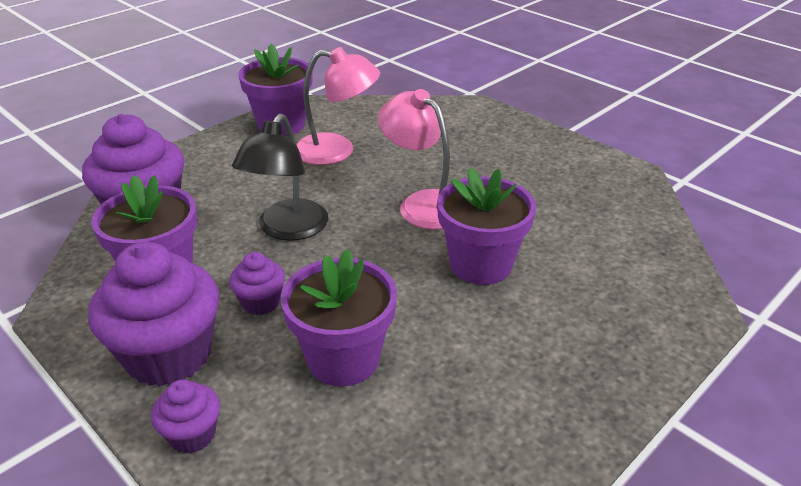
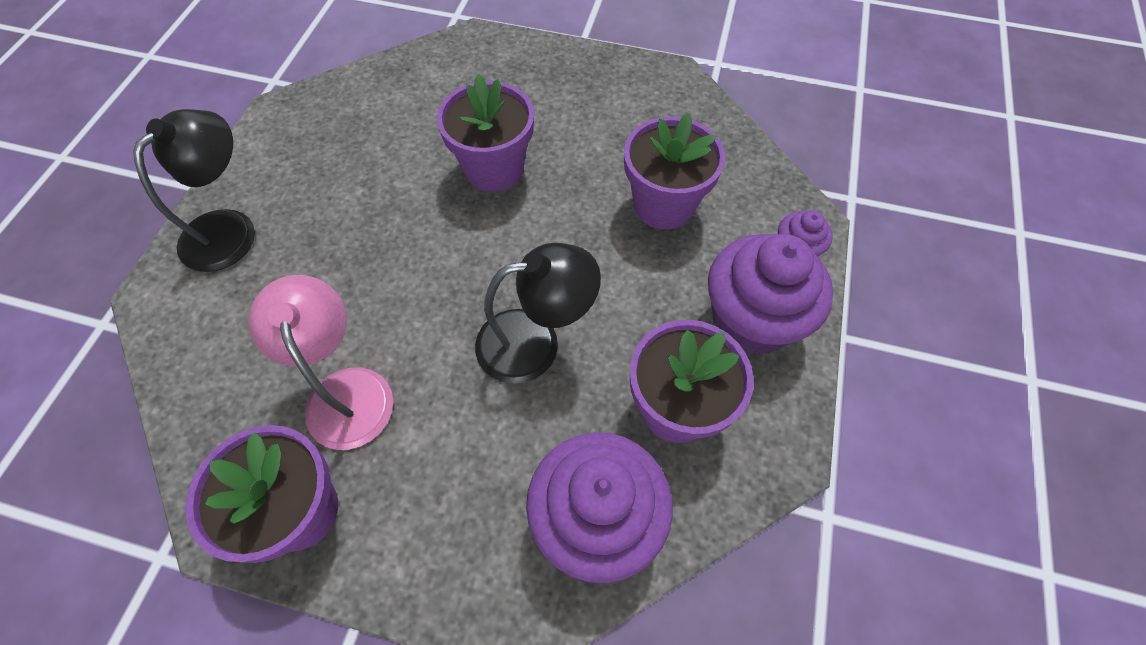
camera: 120 degrees left, 25 degrees up
purple cupcake [229,252,285,315] -> none
pink lamp [378,89,450,230] -> none
none -> black lamp [133,109,255,272]

